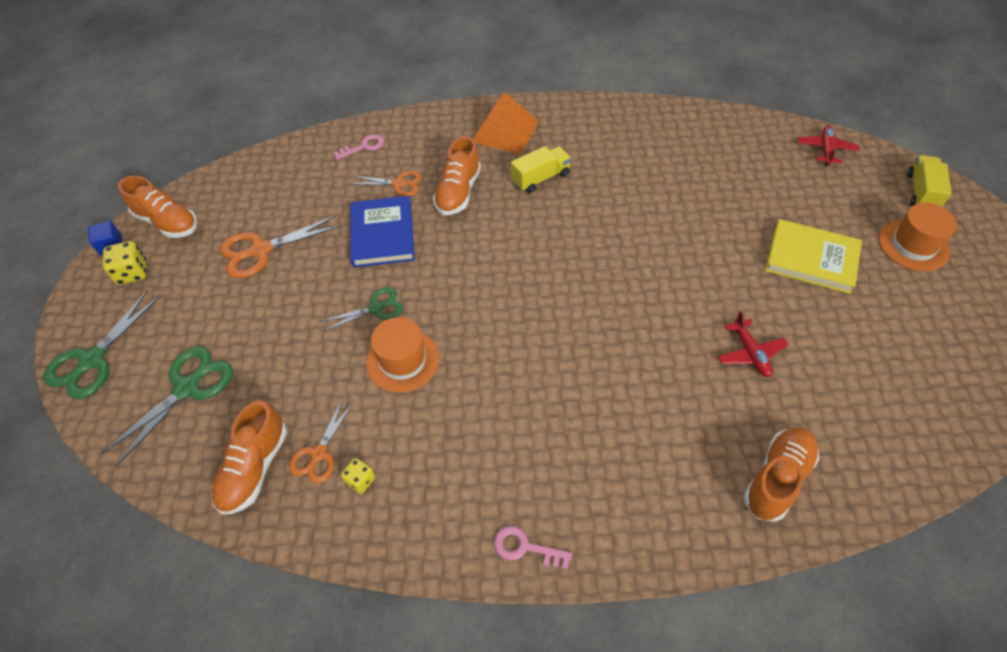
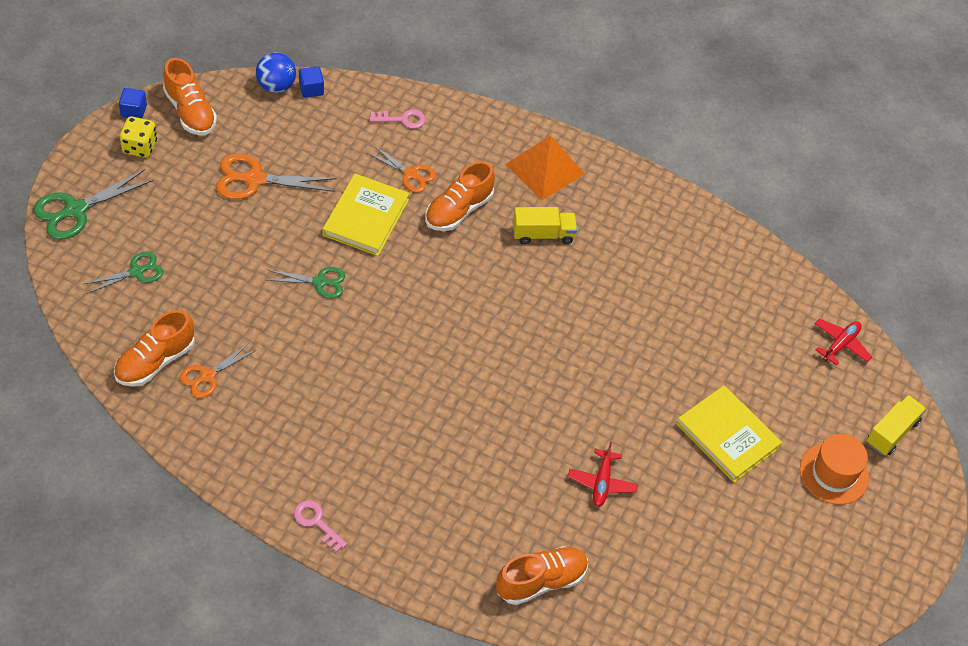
camera: 20 degrees right, 0 degrees up
green scissors [101,346,233,467] -> green scissors [84,252,163,294], size x0.63
yellow dice [341,458,375,494] -> none
blue book [350,196,415,268] -> yellow book [323,174,409,256]
orange hat [366,317,439,393] -> none
none -> blue ball [256,53,296,93]
none -> blue cube [299,66,324,98]

